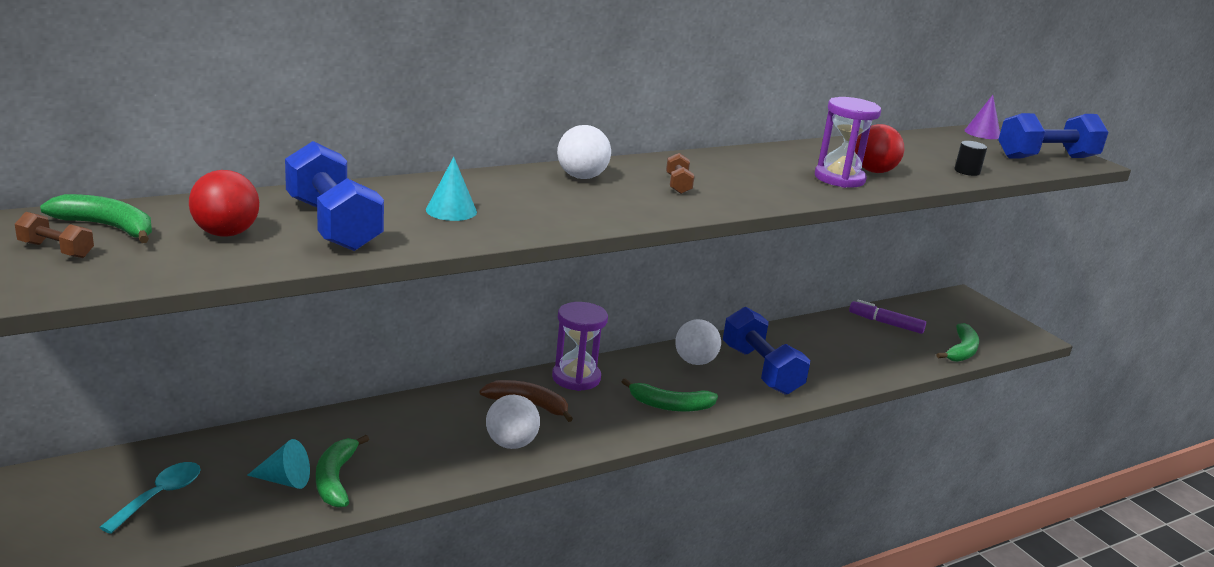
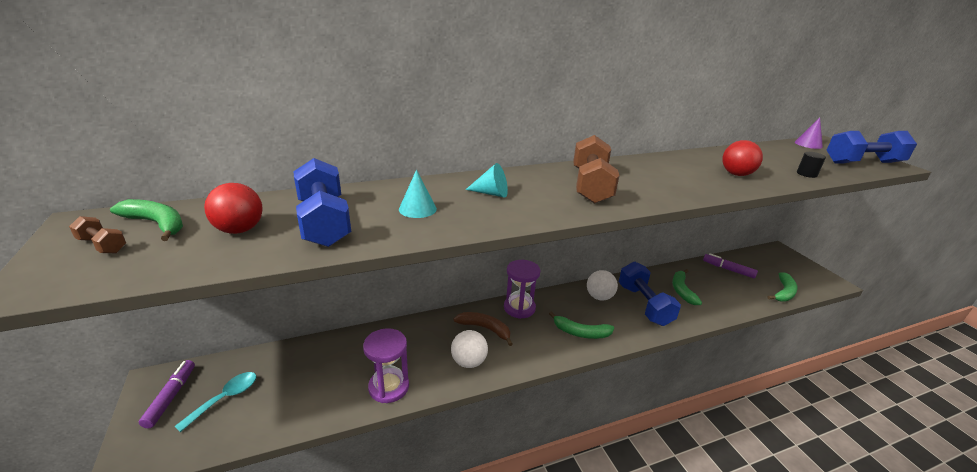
camera: 10 degrees right, 5 degrees up
turquoise cone [247,439,310,489] -> turquoise cone moved to [465,163,508,197]
green banana [316,435,369,508] -> green banana moved to [672,269,702,305]
white ball [557,125,611,179] -> none
brown dumbbell [666,153,694,194] -> brown dumbbell [573,135,620,204], size x2.19
purple hourglass [815,97,881,188] -> purple hourglass moved to [363,328,409,403]
none -> purple marker [139,360,195,429]

